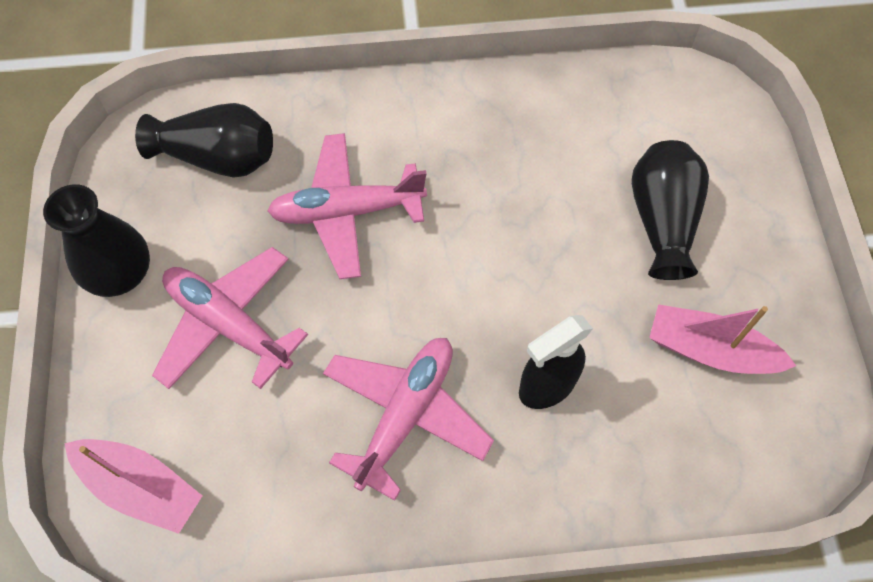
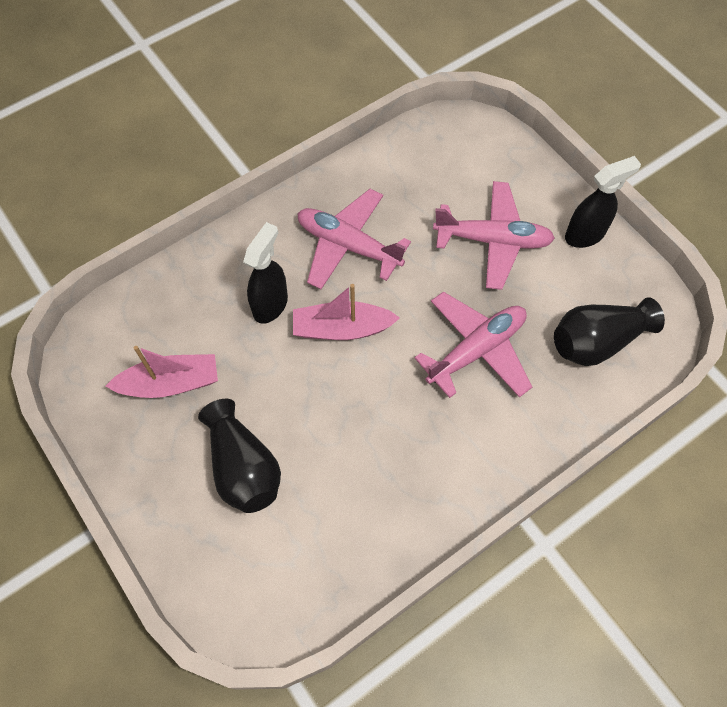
camera: 150 degrees right, 0 degrees up
black vase [43,184,150,297] -> black spray bottle [565,156,641,248]
pink boat [64,439,202,534] -> pink boat moved to [293,284,400,340]
pink plane [323,338,494,501] -> pink plane turned 120 degrees clockwise [297,189,411,289]

